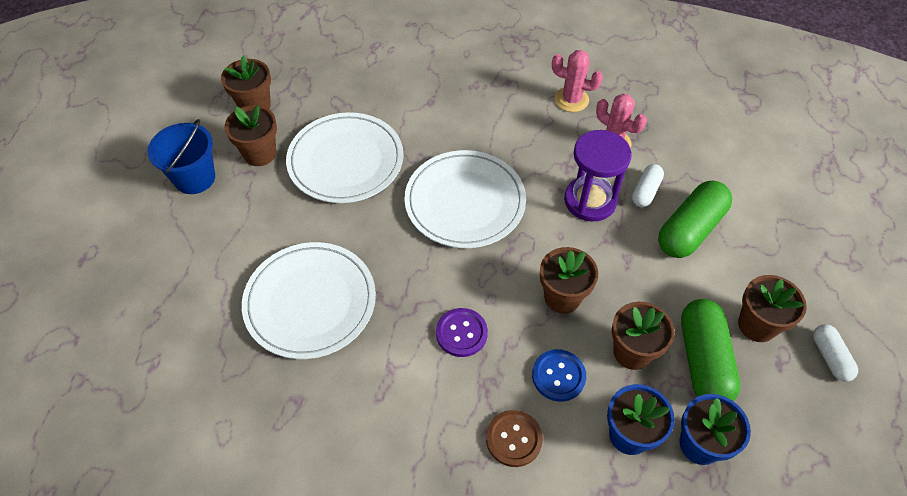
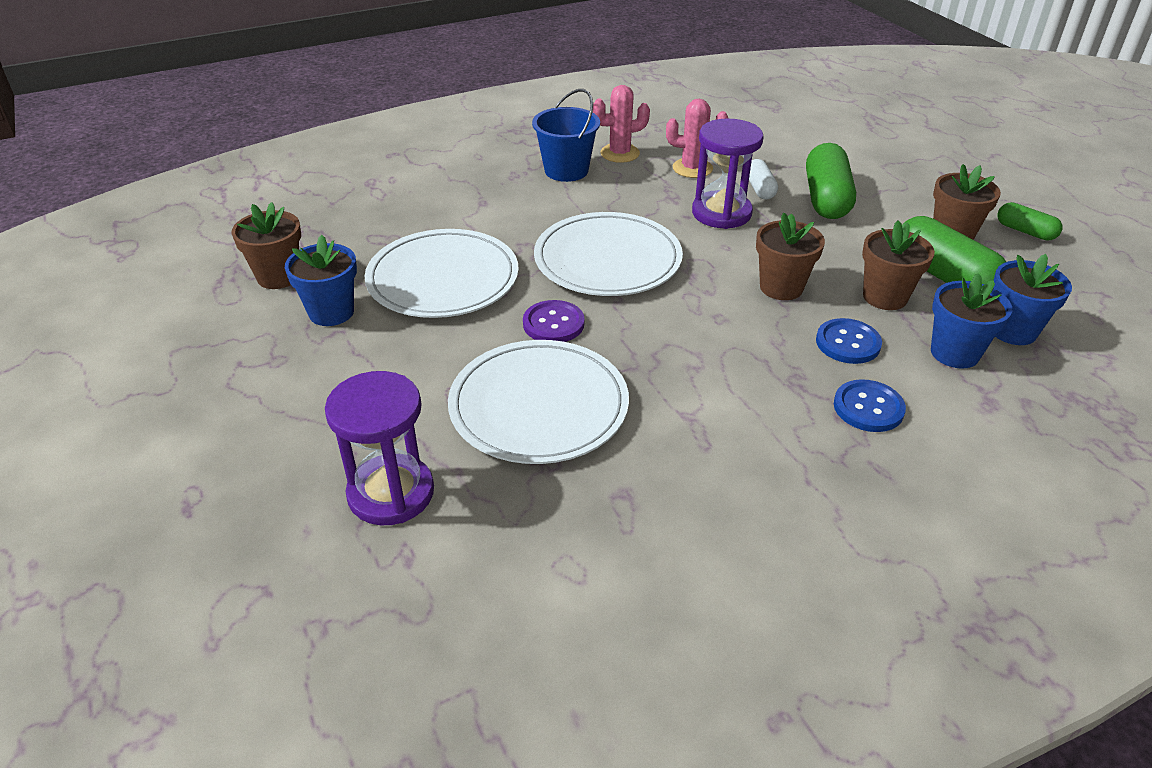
camera: 35 degrees left, 15 degrees down
blue bucket [147,119,215,194] -> blue bucket moved to [532,89,600,182]
brown flower pot [224,105,277,166] -> blue flower pot [285,235,357,326]
purple button [436,308,488,357] -> purple button moved to [523,300,585,342]
brown button [486,410,543,467] -> blue button [834,379,906,432]
white capsule [813,324,858,382] -> green capsule [998,202,1062,241]
none -> purple hourglass [325,371,434,525]

